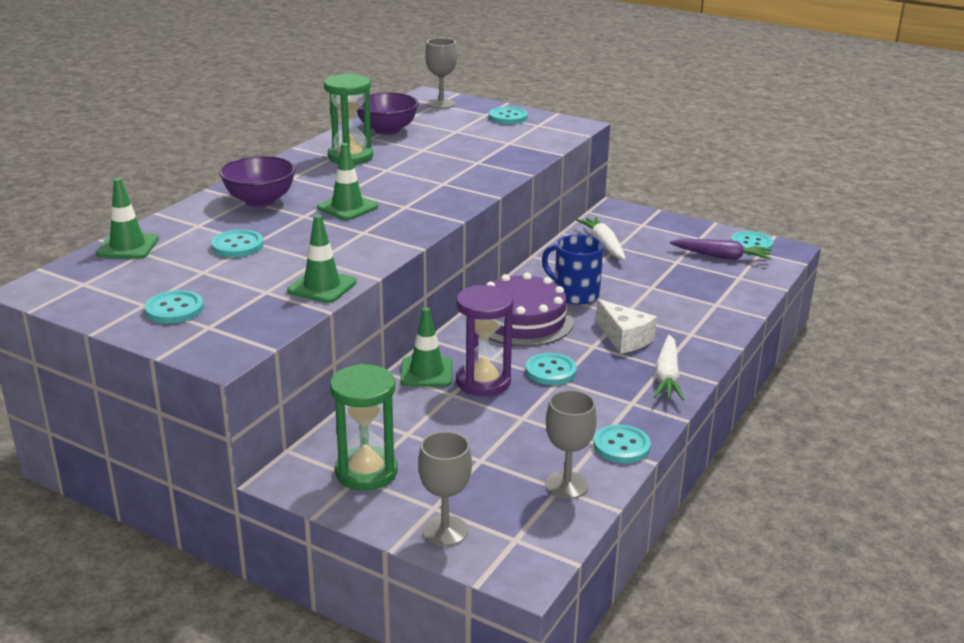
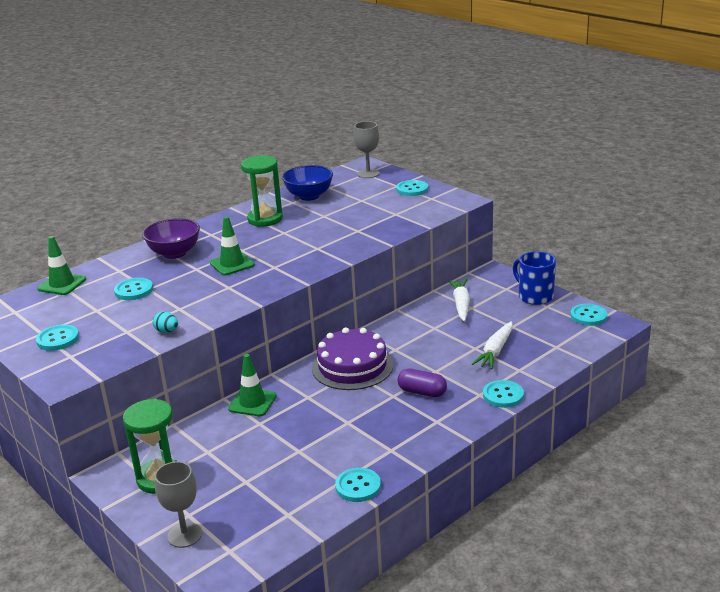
camera: 20 degrees right, 0 degrees up
green traffic cone [287,215,356,303] -> turquoise egg [153,311,178,333]
purple bowl [357,92,419,135] -> blue bowl [282,165,333,201]
purple hourglass [456,285,514,396] -> none
turquoise button [525,353,577,385] -> turquoise button moved to [483,380,524,408]
blue mug [542,234,604,305] -> blue mug moved to [513,251,556,305]
grey goblet [546,390,597,499] -> none
white cheese [596,299,657,354] -> purple capsule [397,369,447,397]
white carrot [654,335,684,401] -> white carrot moved to [472,321,513,369]
purple carrot [670,239,772,260] -> none

